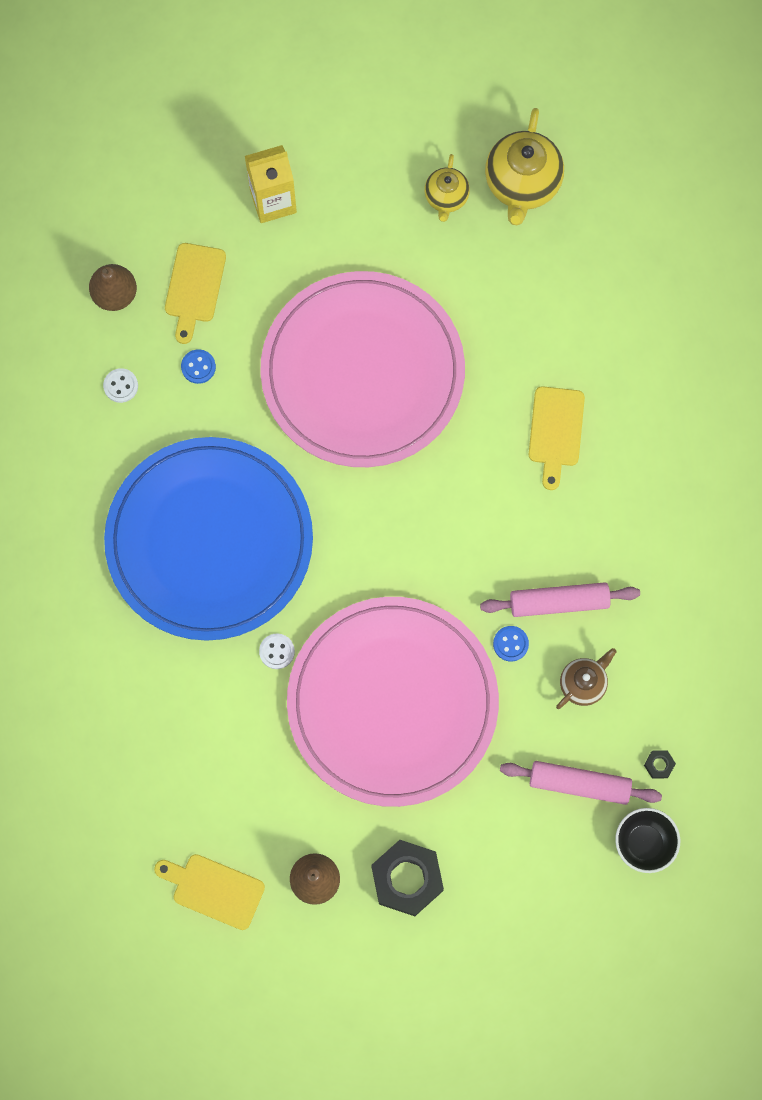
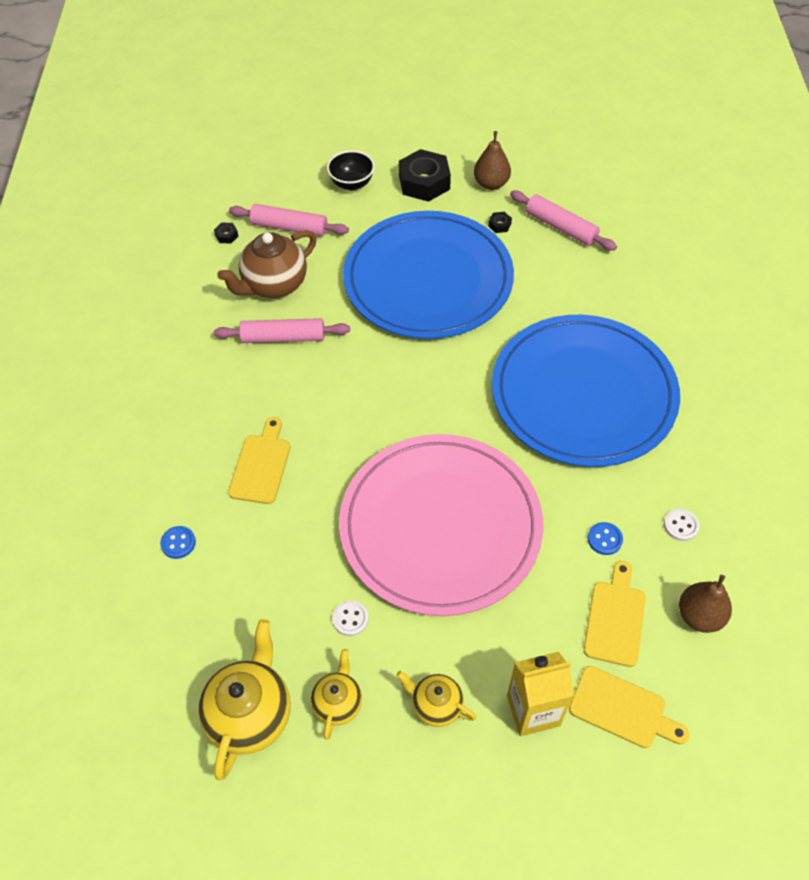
camera: 175 degrees left, 20 degrees down
yellow cutting board [154,854,265,930] -> yellow cutting board moved to [569,666,689,748]
white button [259,634,295,669] -> white button moved to [332,600,369,636]
pink plate [287,597,499,807] -> blue plate [343,211,514,339]
blue button [493,626,529,662] -> blue button moved to [160,526,196,559]
brown teapot [556,648,617,709] -> brown teapot [217,230,317,298], size x1.74
black bowl [615,808,680,873] -> black bowl moved to [327,150,375,190]
none -> yellow teapot [396,671,476,727]
none -> black nut [488,212,512,233]
none -> pink rolling pin [510,190,617,251]

